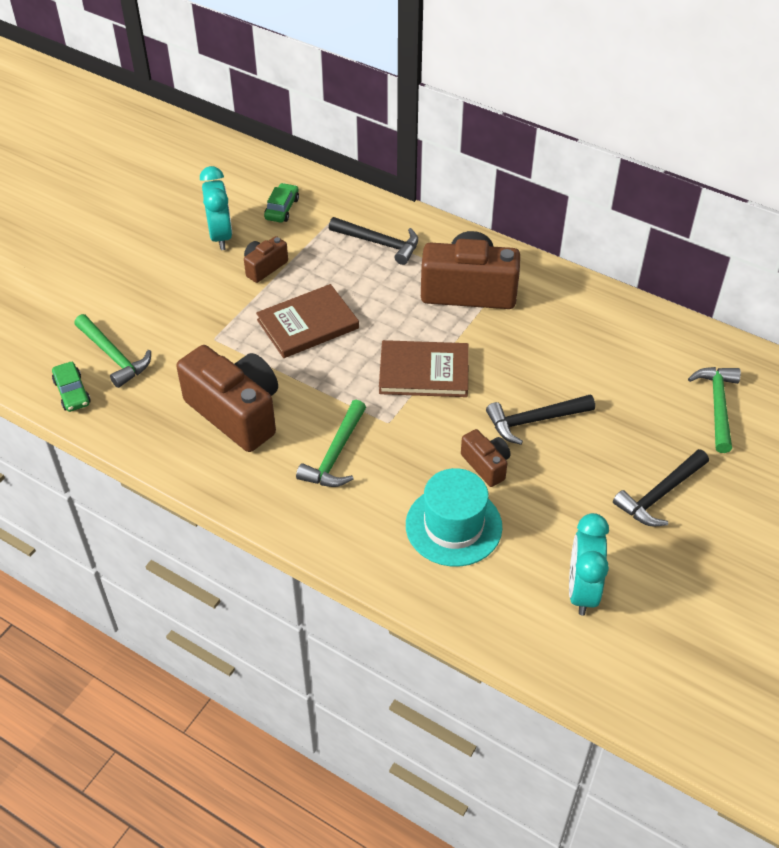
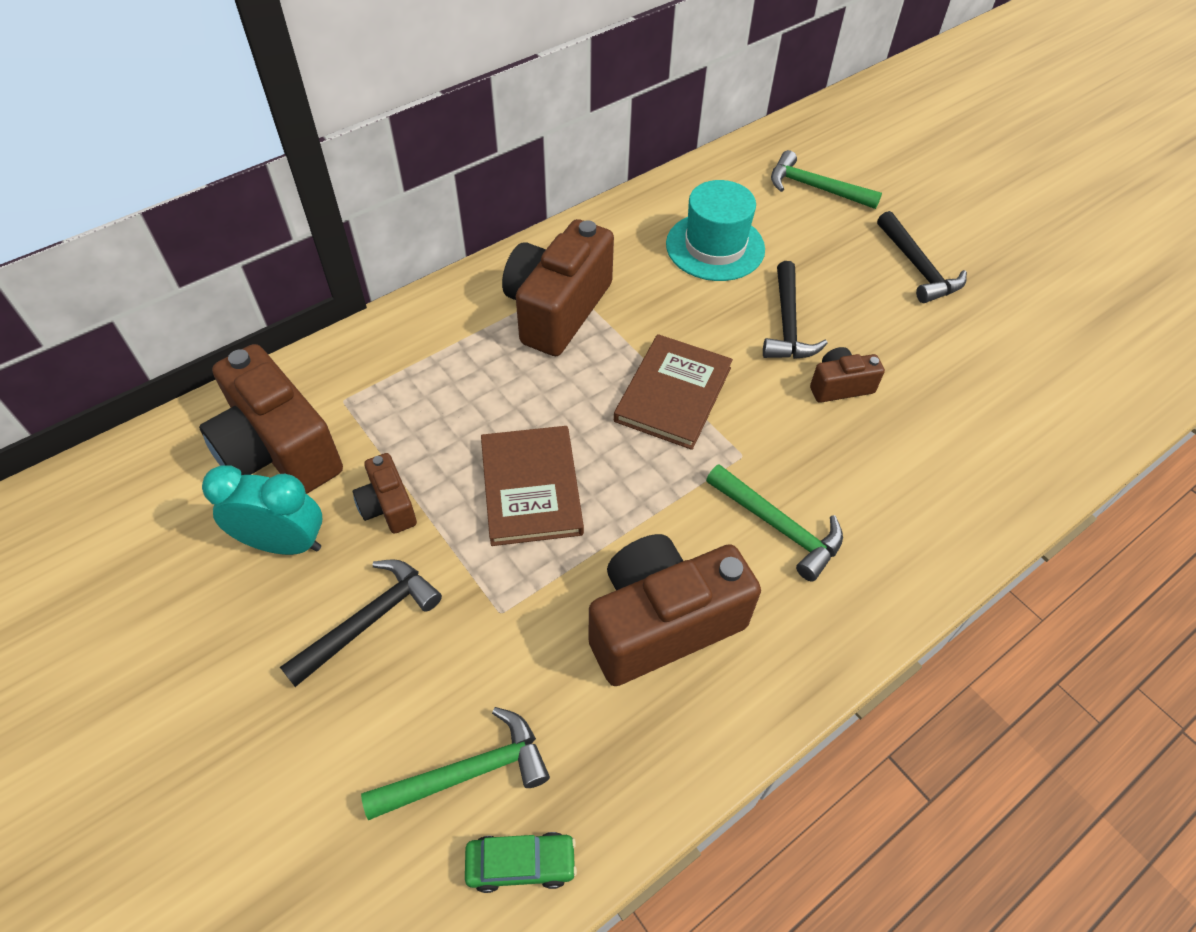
camera: 70 degrees left, 5 degrees up
green car [264,183,299,223] -> brown camera [199,344,343,494]
black hammer [329,217,418,265] -> black hammer moved to [280,559,442,687]
turquoise hat [406,468,502,567] -> turquoise hat moved to [666,180,765,281]
turquoise clock [569,513,609,615] -> none

